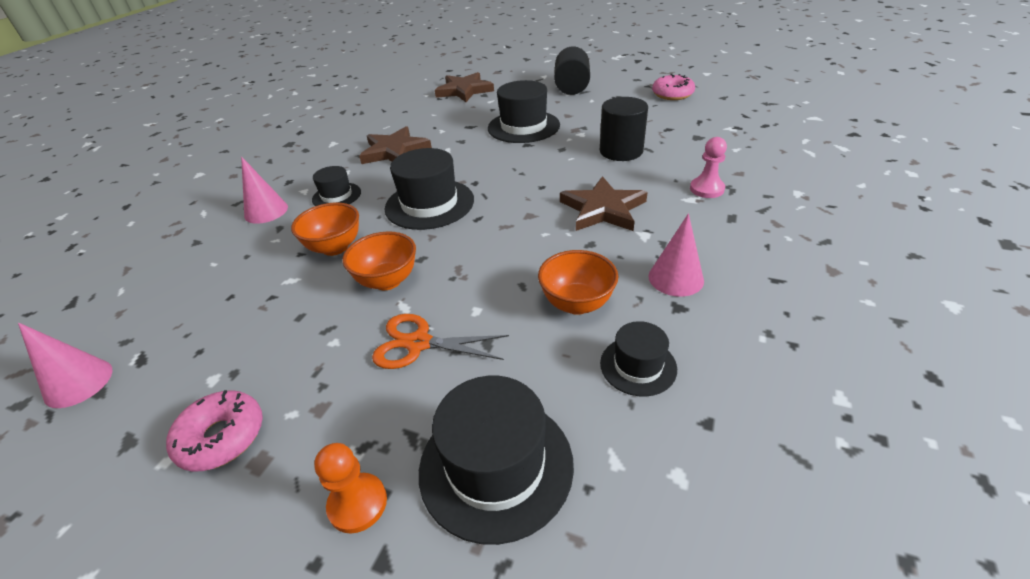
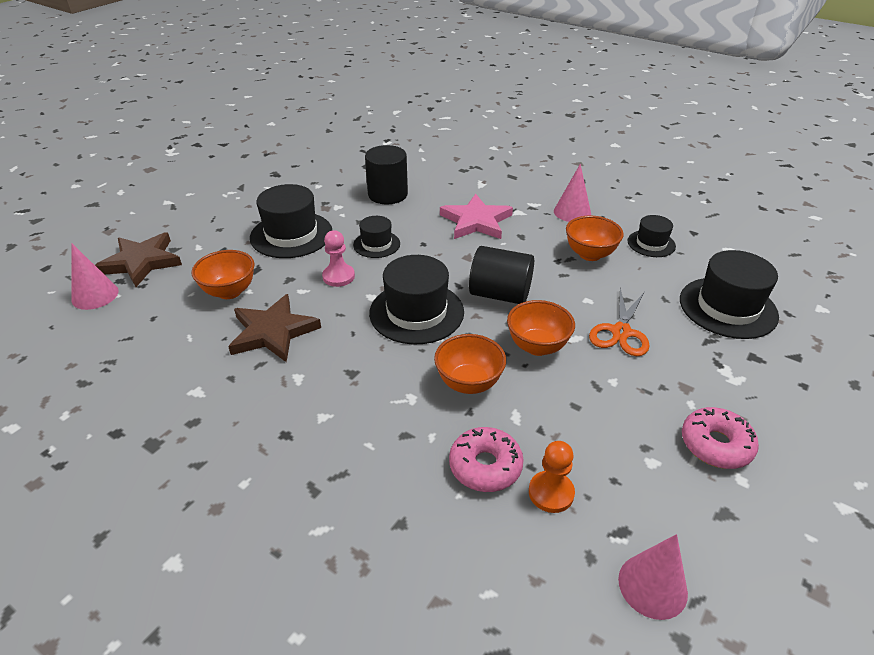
camera: 80 degrees left, 0 degrees up
pink cone [241,157,288,224] -> pink cone moved to [71,243,119,310]
black hat [312,166,361,206] -> black hat moved to [353,216,400,258]
orange pawn [314,443,387,534] -> orange pawn moved to [529,441,575,513]
black cylinder [554,46,590,95] -> black cylinder moved to [469,246,534,304]
brown star [560,176,648,231] -> pink star [440,194,513,239]
pink donut [652,74,695,100] -> pink donut moved to [449,427,524,492]
pink pawn [690,137,727,198] -> pink pawn moved to [322,230,355,287]
none -> orange bowl [191,250,255,299]

